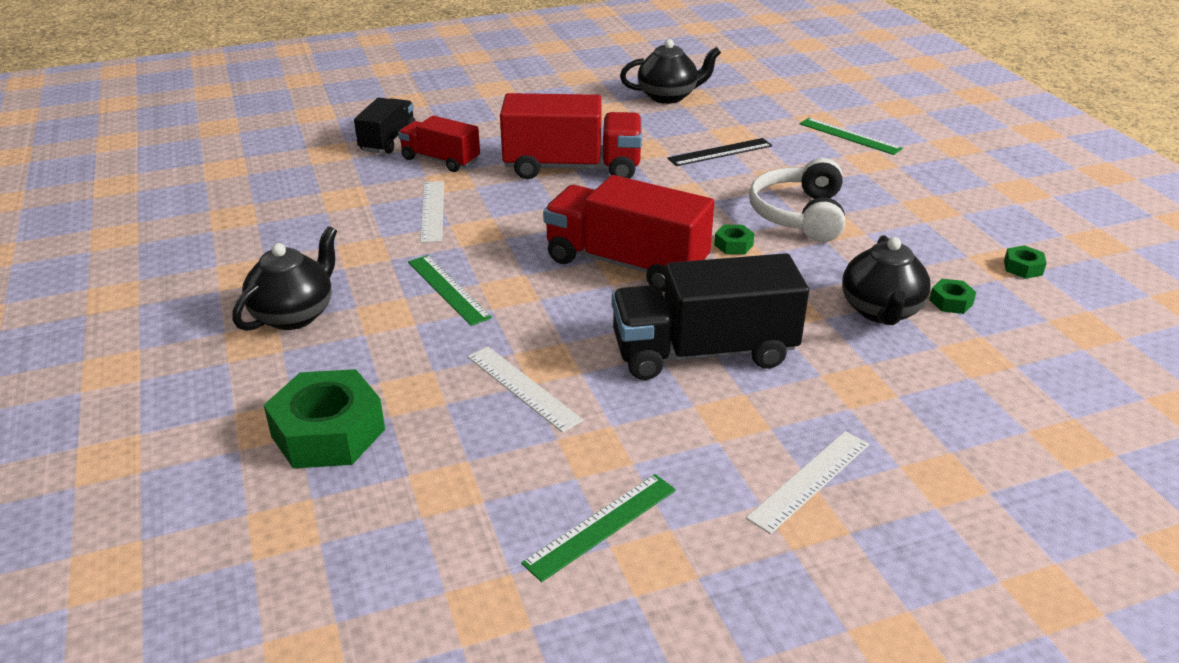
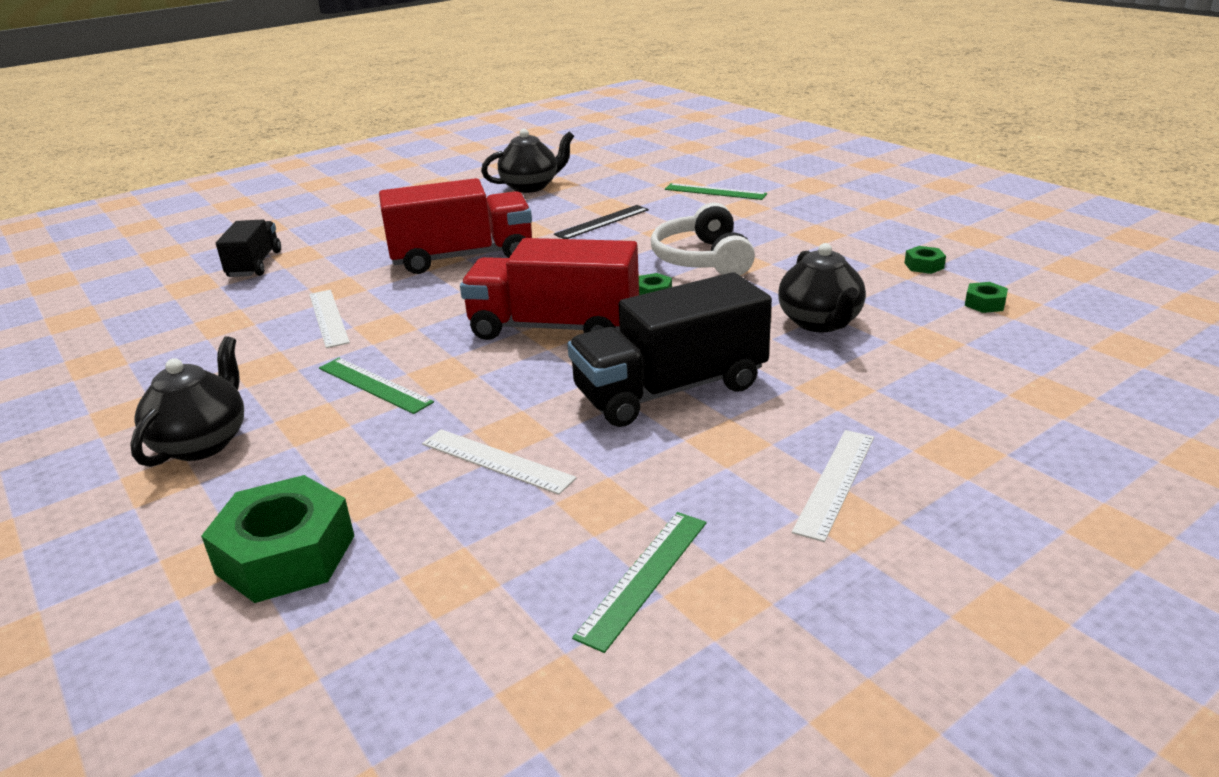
camera: 15 degrees left, 5 degrees down
red truck [398,116,480,172] -> none
green nut [929,279,976,314] -> green nut moved to [965,282,1008,313]

